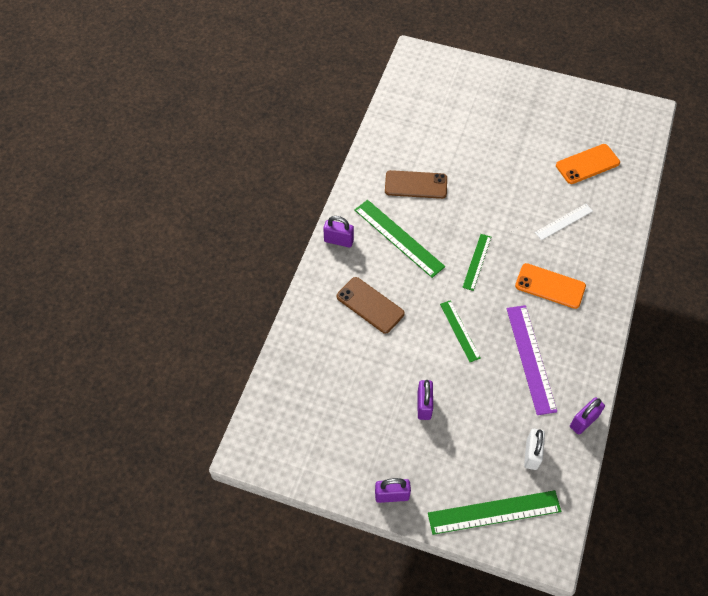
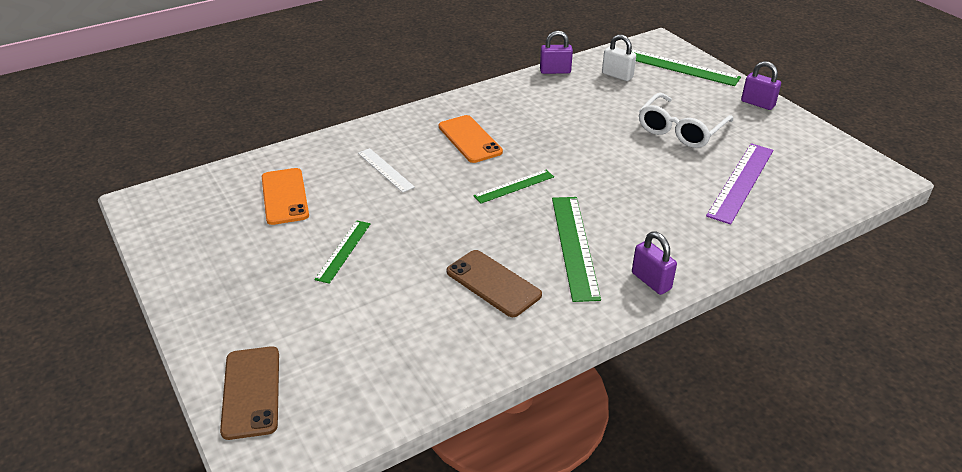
camera: 140 degrees left, 20 degrees down
brown phone [337,277,405,334] -> brown phone moved to [220,346,279,440]
purple padlock [418,380,433,420] -> white glasses [639,93,733,148]
green ruler [440,300,481,362] -> green ruler moved to [314,220,371,284]
purple ruler [507,305,557,415] -> purple ruler moved to [706,143,773,225]
white padlock [524,429,545,470] -> white padlock turned 75 degrees clockwise [602,34,636,81]
white ruler [535,204,593,240] -> white ruler turned 45 degrees clockwise [358,148,415,193]
orange phone [556,144,620,184] -> orange phone turned 60 degrees clockwise [262,168,309,225]

